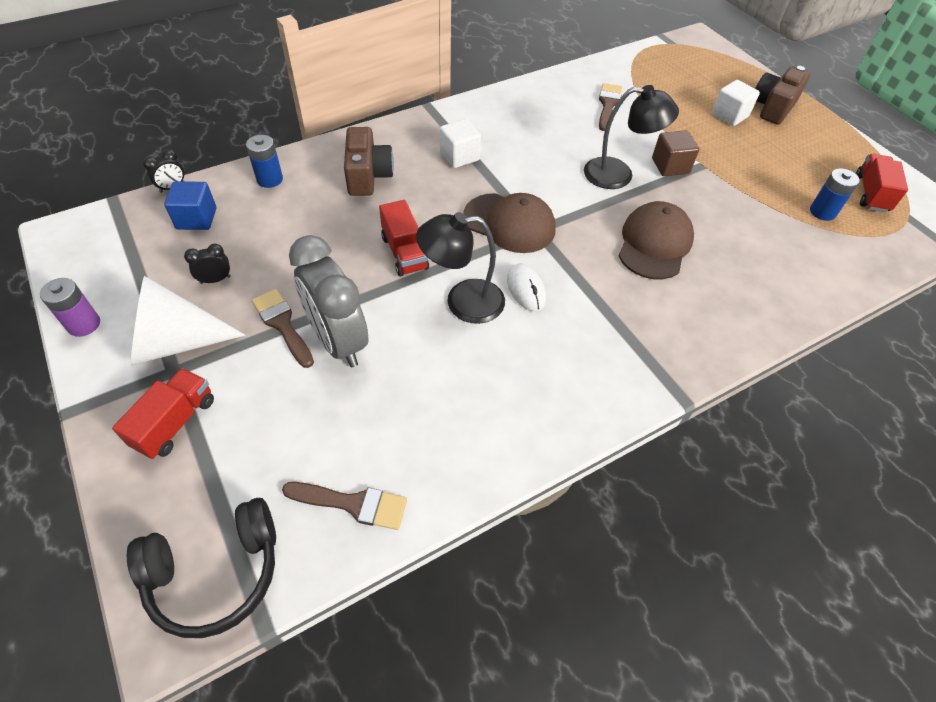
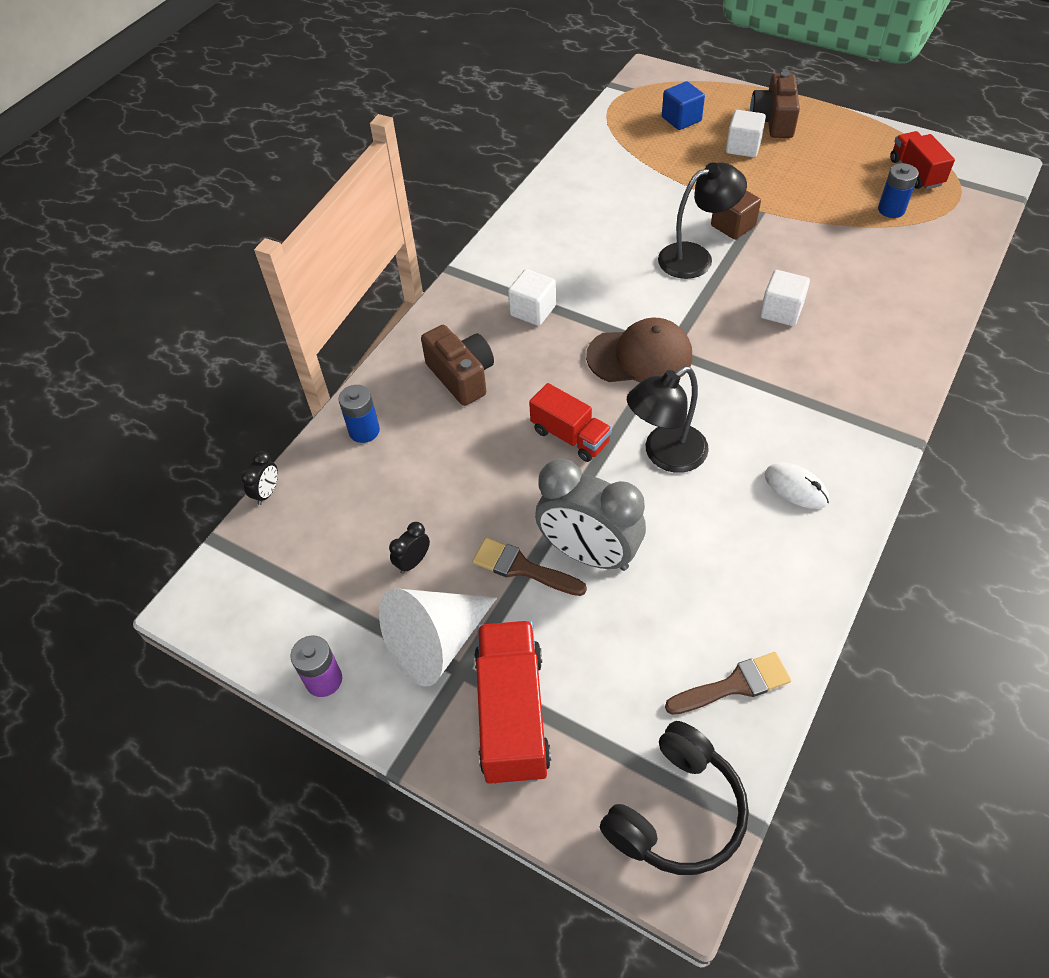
camera: 25 degrees left, 0 degrees up
red truck [112,368,214,459] -> red truck [474,621,551,785], size x1.56
blue cube [164,181,216,230] -> blue cube moved to [662,81,705,130]
white mouse [507,264,546,311] -> white mouse moved to [765,463,829,509]
brown brush [599,83,622,131] -> none
brown cap [618,201,694,279] -> white cube [760,270,810,326]

